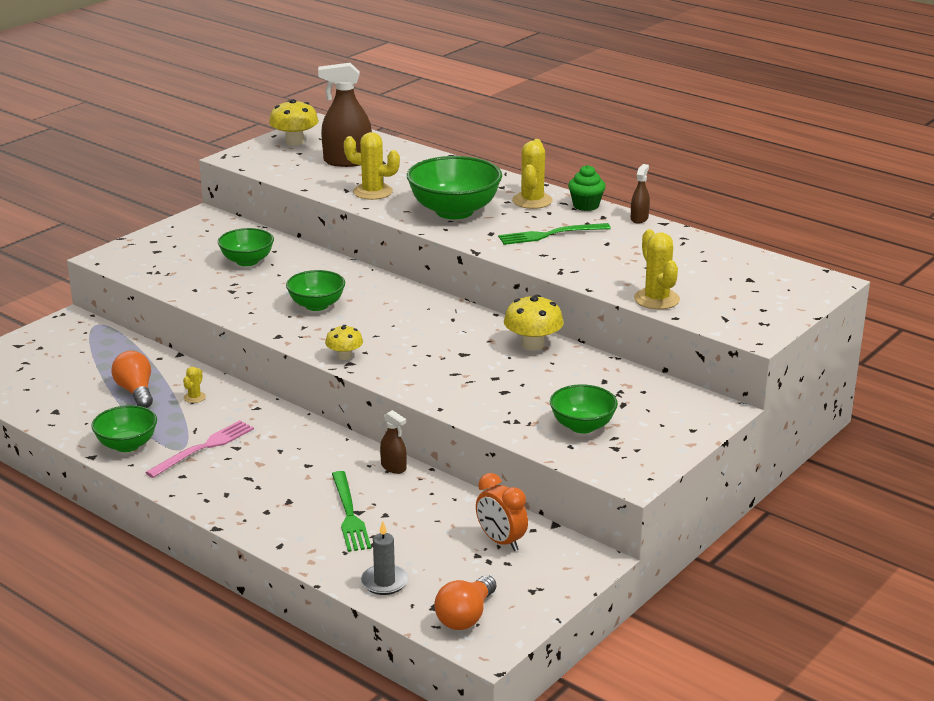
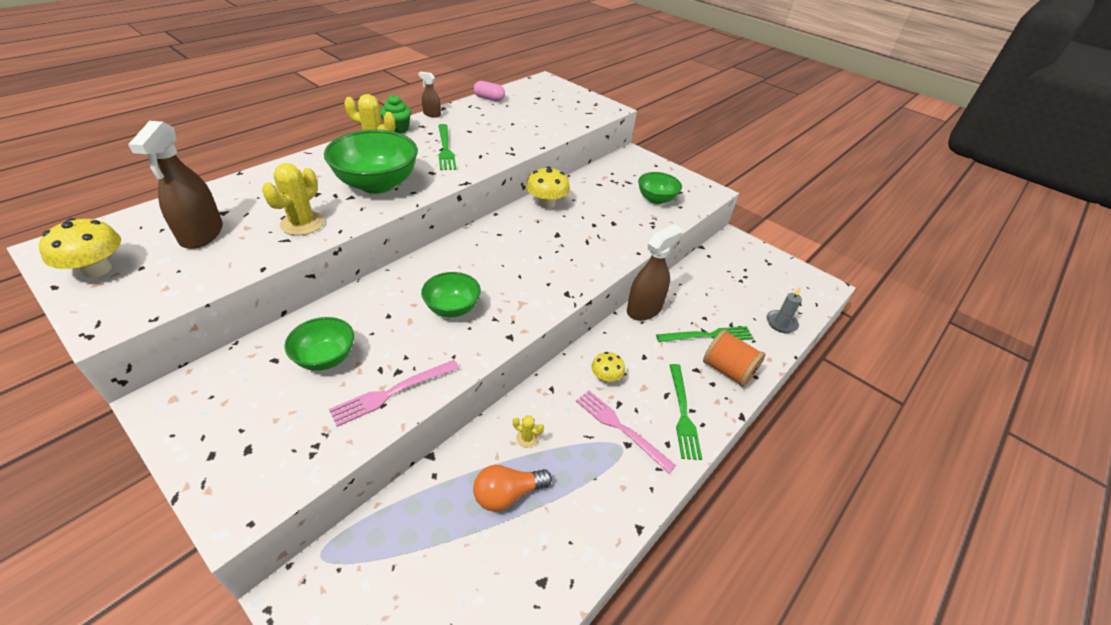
camera: 90 degrees left, 15 degrees up
green bowl [92,405,157,452] -> none
yellow mushroom [325,325,363,360] -> yellow mushroom moved to [591,352,625,383]
brown spray bottle [380,410,407,474] -> brown spray bottle [627,225,683,321], size x1.98
orange light bulb [434,575,496,630] -> none
orange clock [476,473,528,551] -> none
yellow cactus [634,229,680,309] -> none
none -> pink fork [329,360,459,427]
none -> pink capsule [474,81,505,101]
none -> green fork [670,364,702,460]
none -> orange spool [703,329,766,387]

